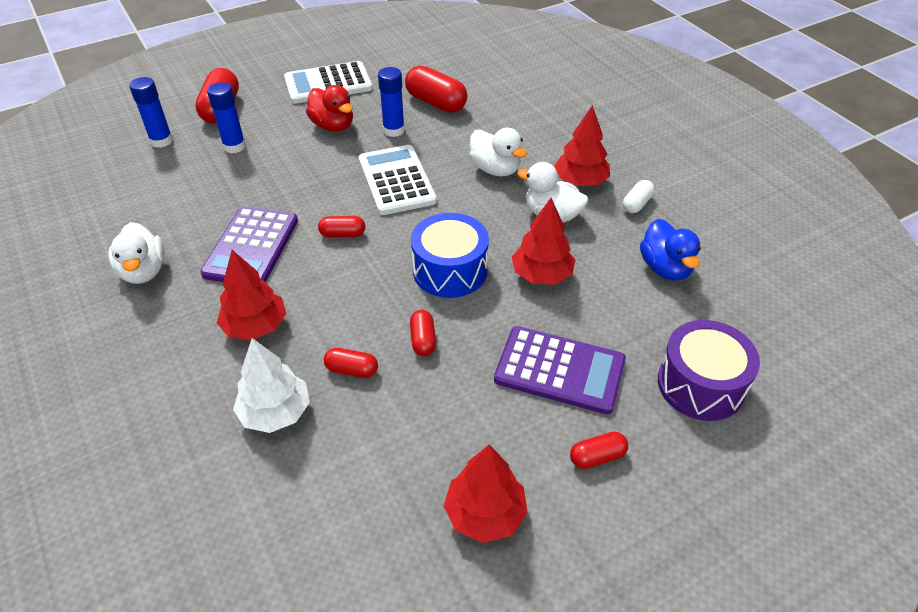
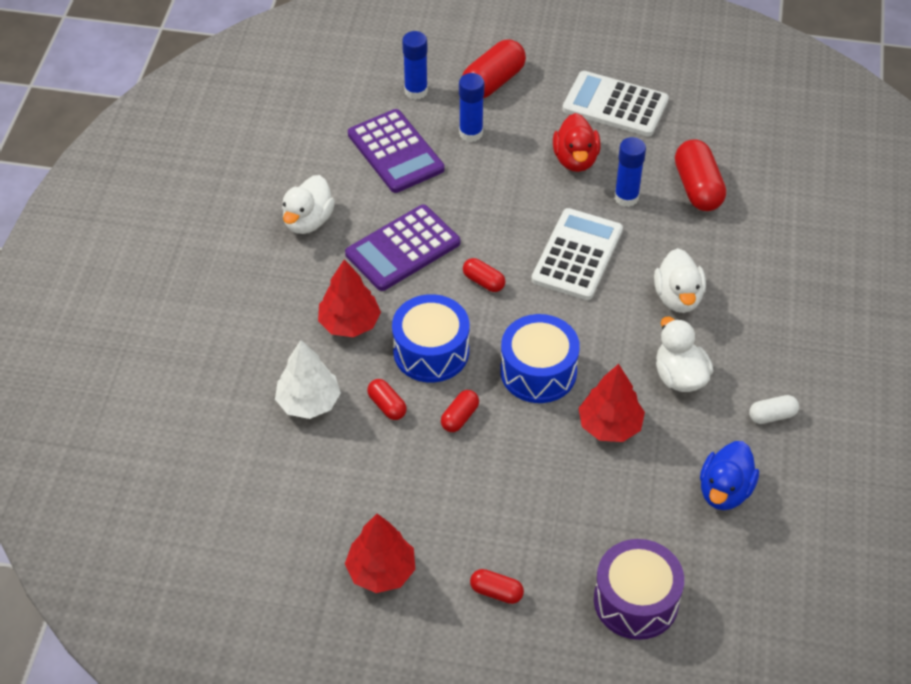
camera: 40 degrees right, 5 degrees up
purple calculator [494,326,626,414] -> purple calculator moved to [348,109,445,193]
red tree [554,105,610,186] -> none
none -> blue drum [392,294,469,382]

